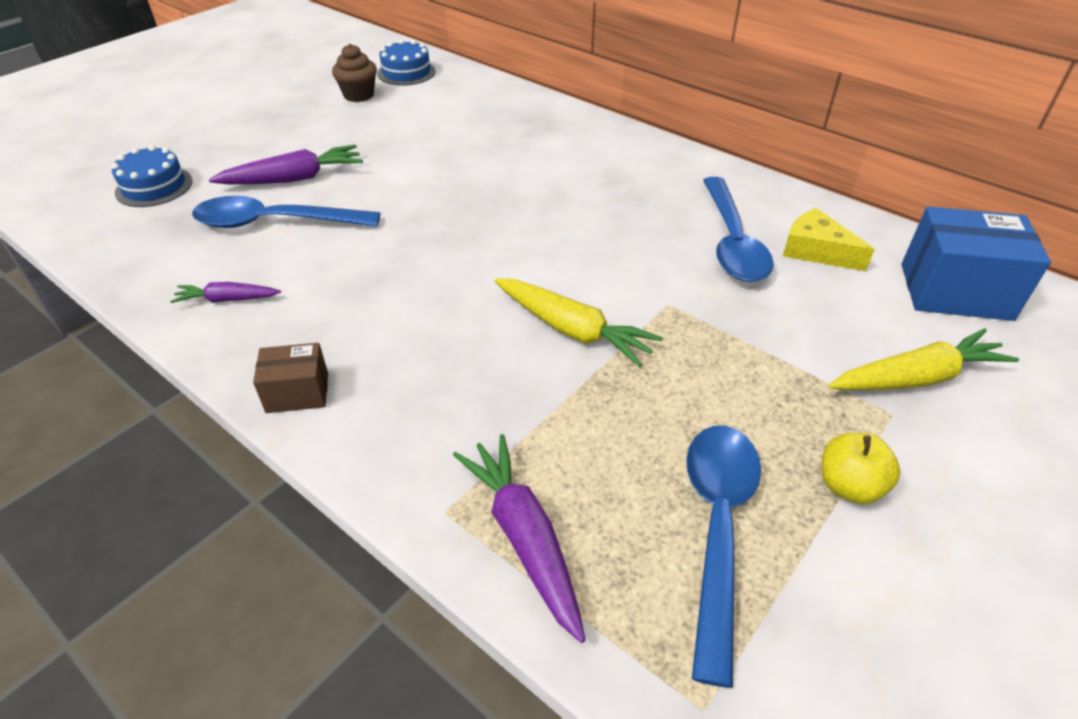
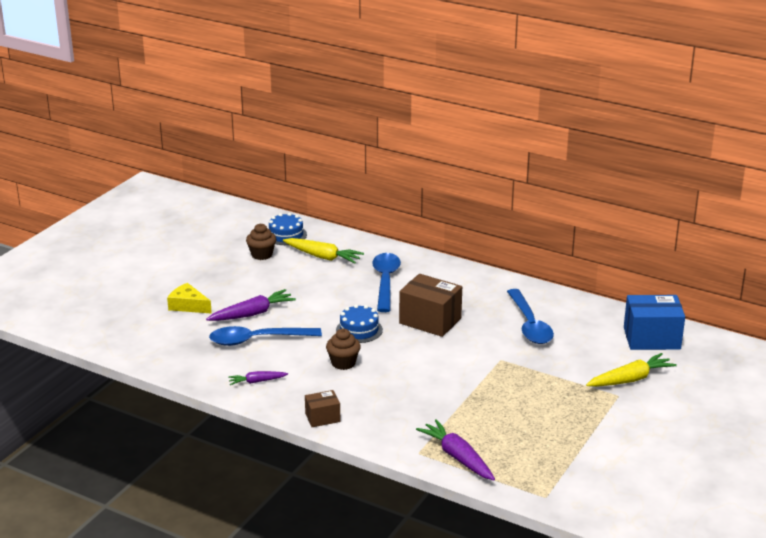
camera: 10 degrees left, 15 degrees down
blue cake [111,145,193,207] -> blue cake moved to [336,305,383,343]
yellow carrot [495,278,663,367] -> yellow carrot moved to [283,238,364,263]
blue spoon [686,426,761,688] -> blue spoon moved to [372,253,401,312]
yellow cheese [783,208,875,271] -> yellow cheese moved to [167,283,212,314]
yellow apple [821,433,901,504] -> none
none -> brown cupcake [326,329,361,370]
none -> brown box [399,274,462,337]

